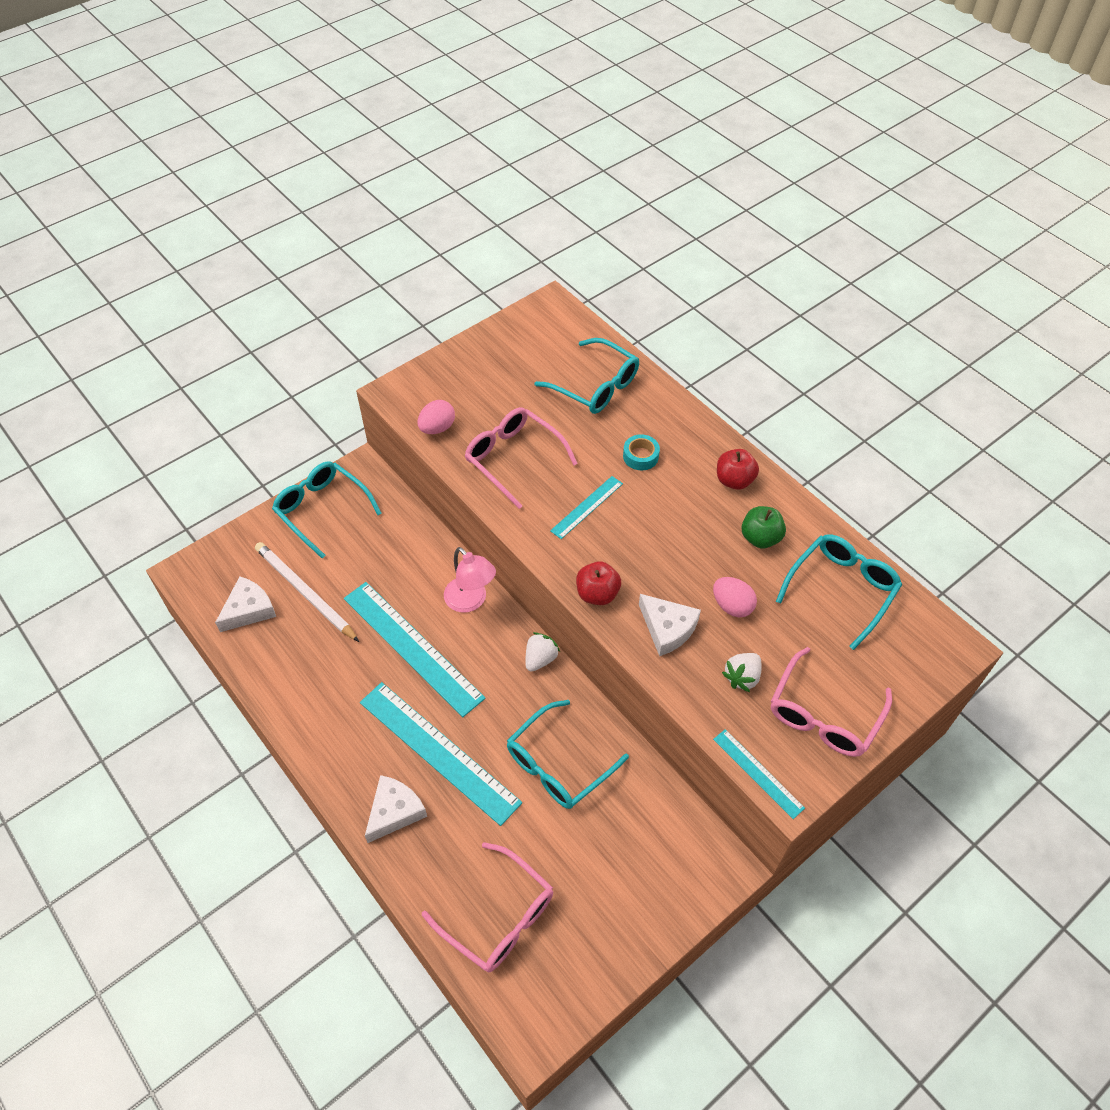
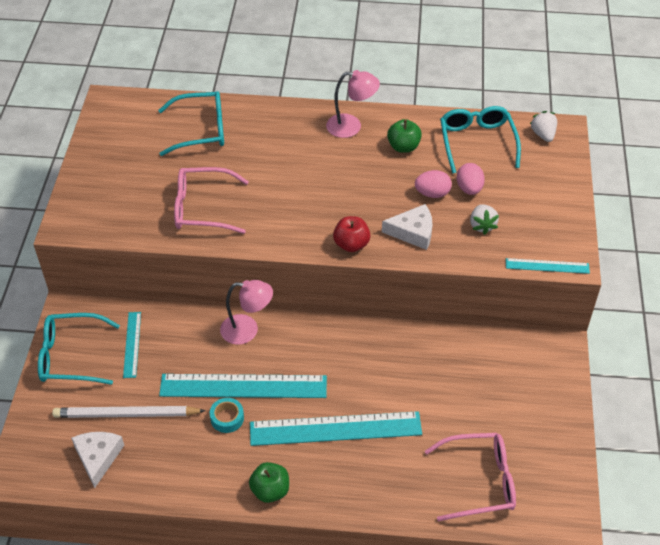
camera: 45 degrees left, 5 degrees down
white cheese [365,775,427,843] -> none
pink egg [417,400,455,434] -> pink egg moved to [456,163,485,195]
turquoise glasses [507,700,629,809] -> none
white strawberry [525,632,560,672] -> white strawberry moved to [530,111,557,142]
turquoise ruler [550,476,623,539] -> turquoise ruler moved to [123,312,141,378]
turquoise tape [623,434,660,470] -> turquoise tape moved to [210,398,244,433]
red apple [717,449,759,490] -> pink lamp [326,70,380,138]
pink glasses [771,647,892,757] -> none
none -> green apple [249,462,289,503]

